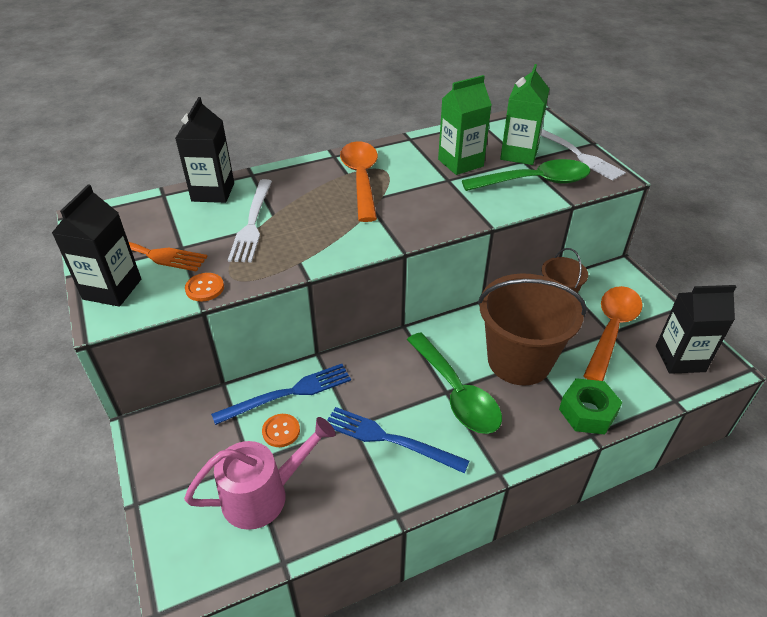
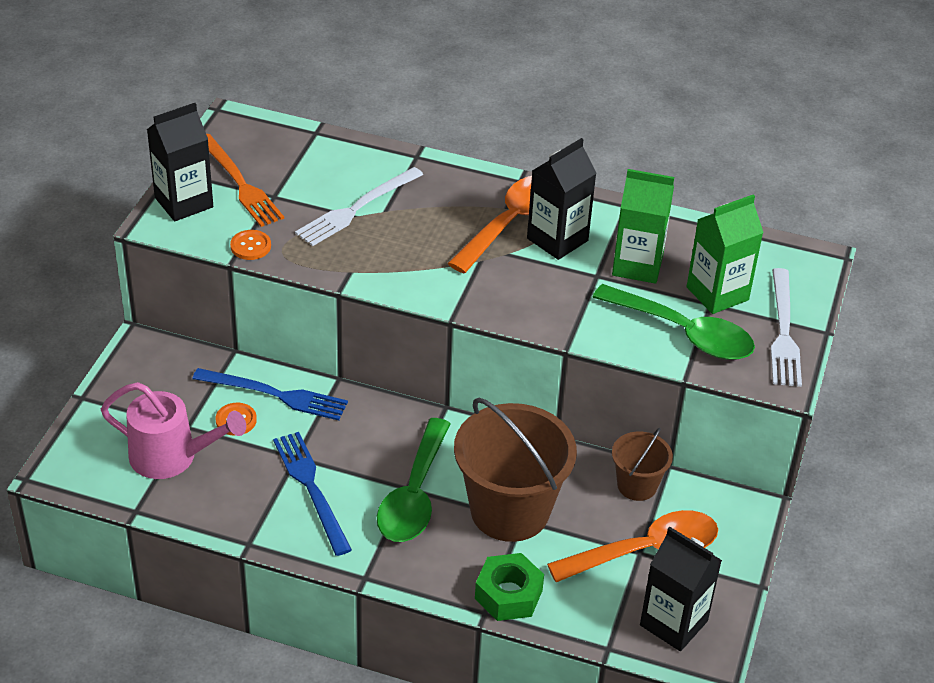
camera: 40 degrees right, 0 degrees up
black carton [175,97,234,203] -> black carton moved to [527,138,596,260]

